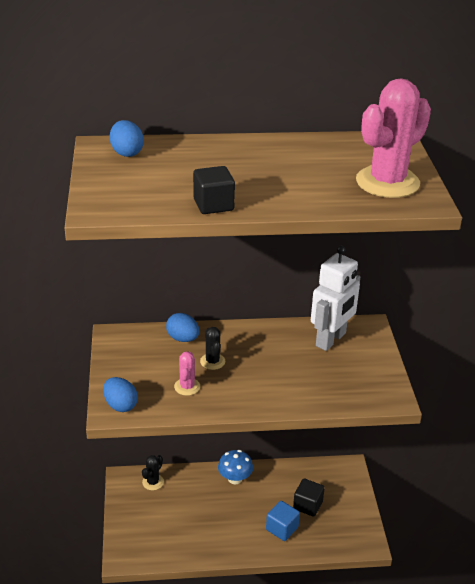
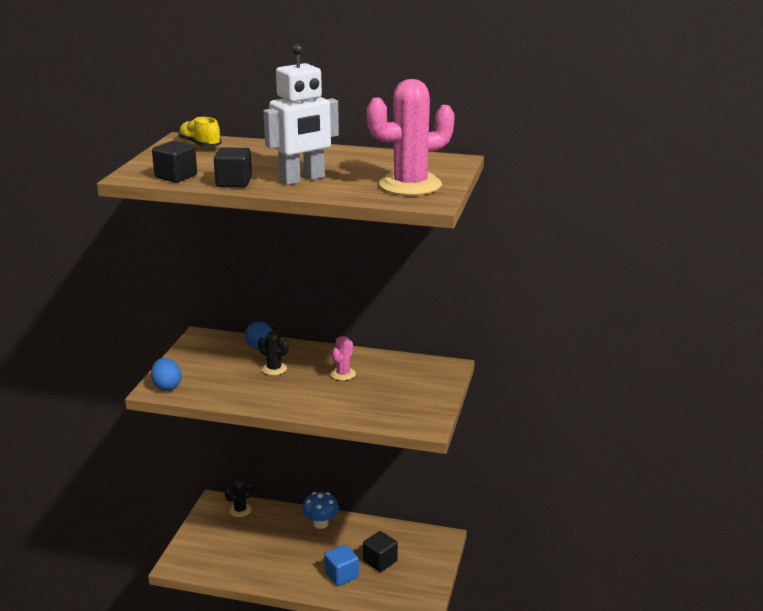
camera: 20 degrees right, 10 degrees down
blue egg [110,120,144,157] -> yellow shoe [178,116,221,147]
pink cactus [174,351,200,396] -> pink cactus moved to [331,336,356,381]
black cactus [200,327,225,370] -> black cactus turned 60 degrees counterclockwise [258,331,289,375]
white robot [311,246,360,351] -> white robot moved to [263,44,339,185]
none -> black cube [152,141,197,183]

